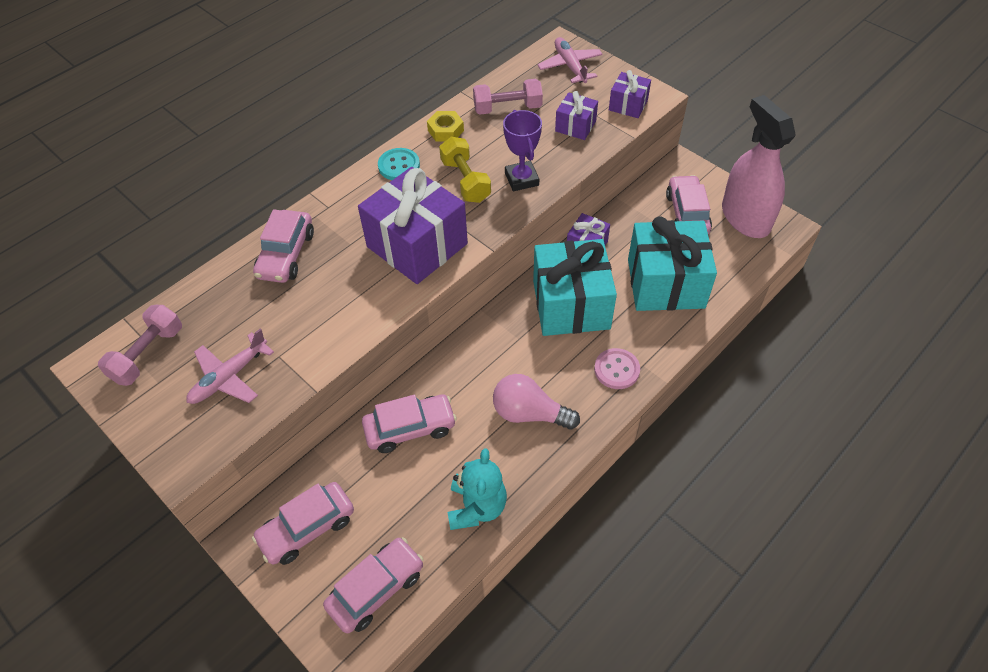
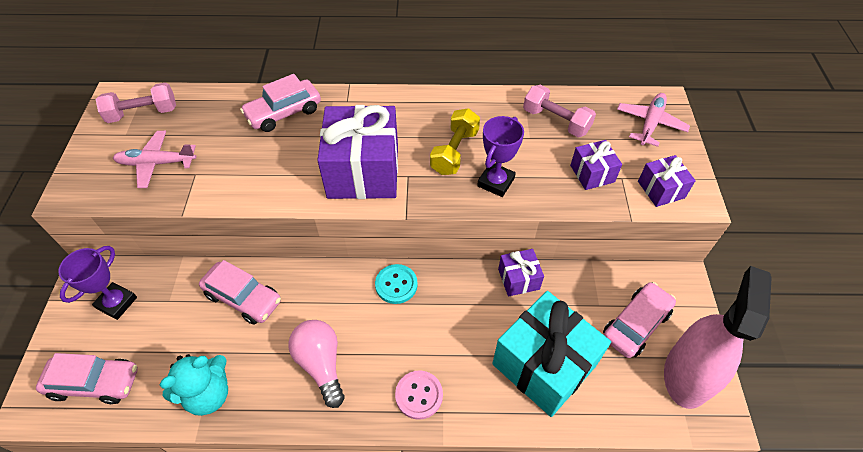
camera: 45 degrees right, 0 degrees up
pink car [252,482,354,565] -> purple trophy [58,246,137,320]
turquoise button [378,148,420,180] -> turquoise button moved to [375,264,418,304]
yellow nut [427,111,464,142] -> none
turquoise gift [533,239,617,336] -> none

